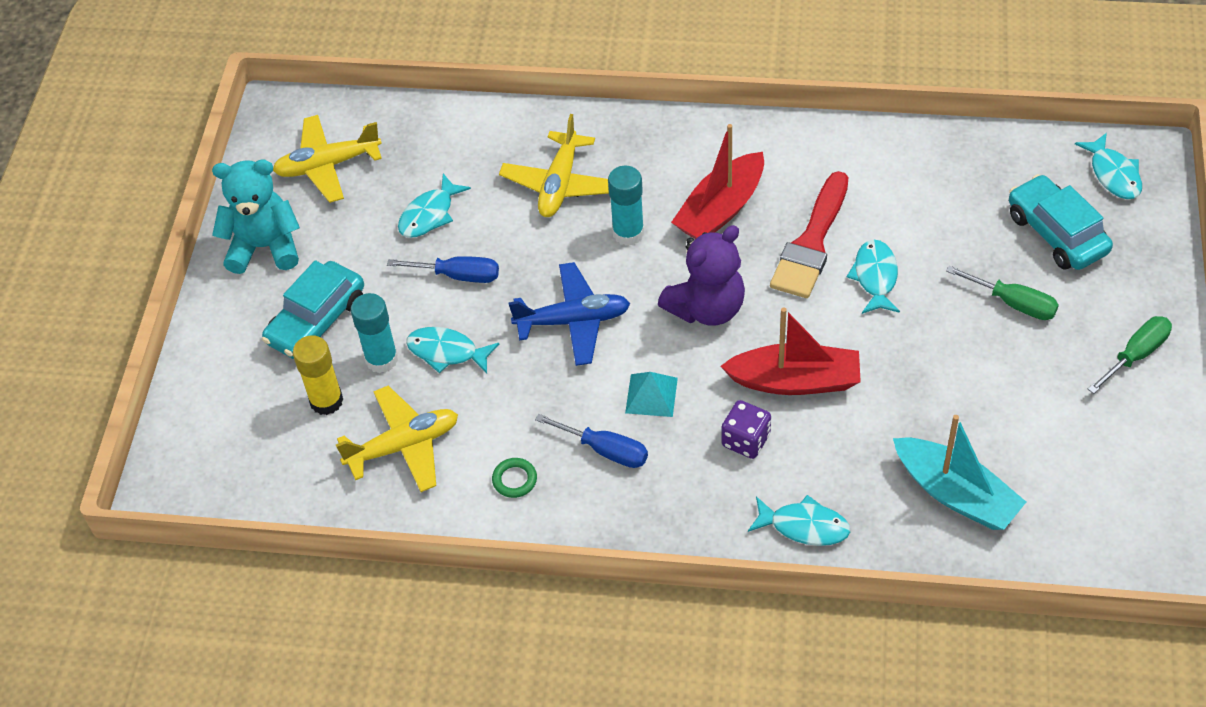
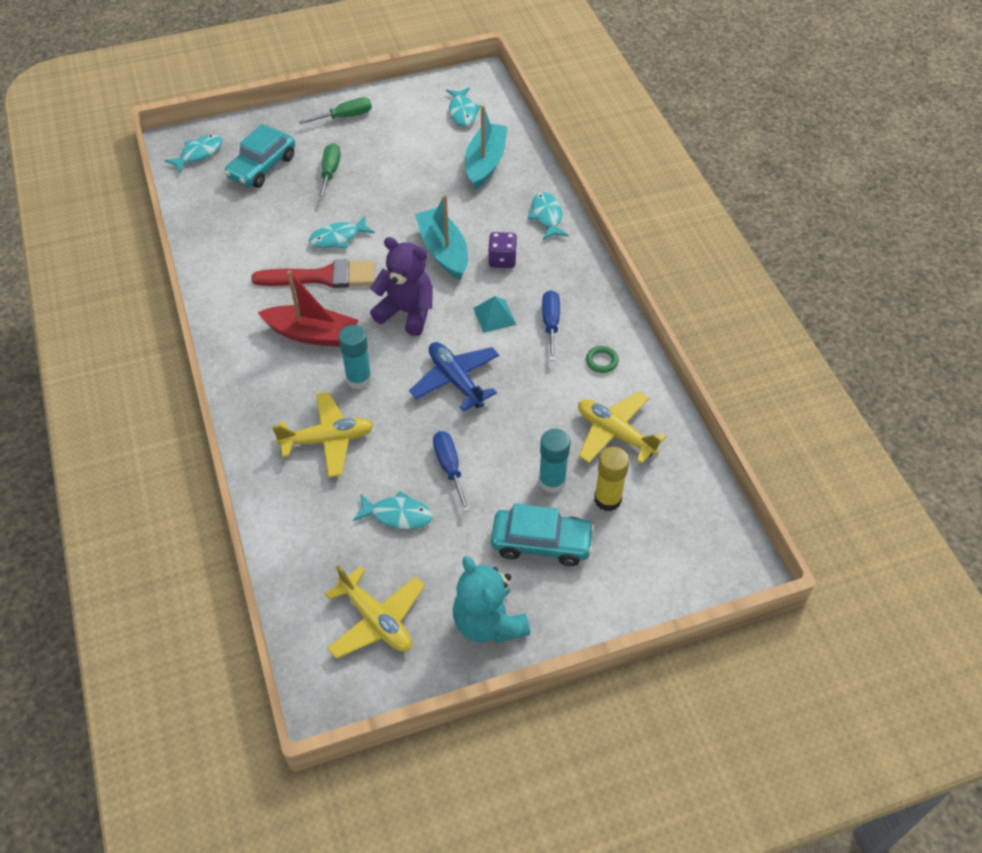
camera: 120 degrees left, 0 degrees up
turquoise fish [406,327,499,373] -> turquoise fish moved to [446,88,481,126]
red boat [720,307,861,395] -> turquoise boat [415,195,468,280]
green screwdriver [1088,316,1172,394] -> green screwdriver turned 135 degrees clockwise [299,97,372,124]

